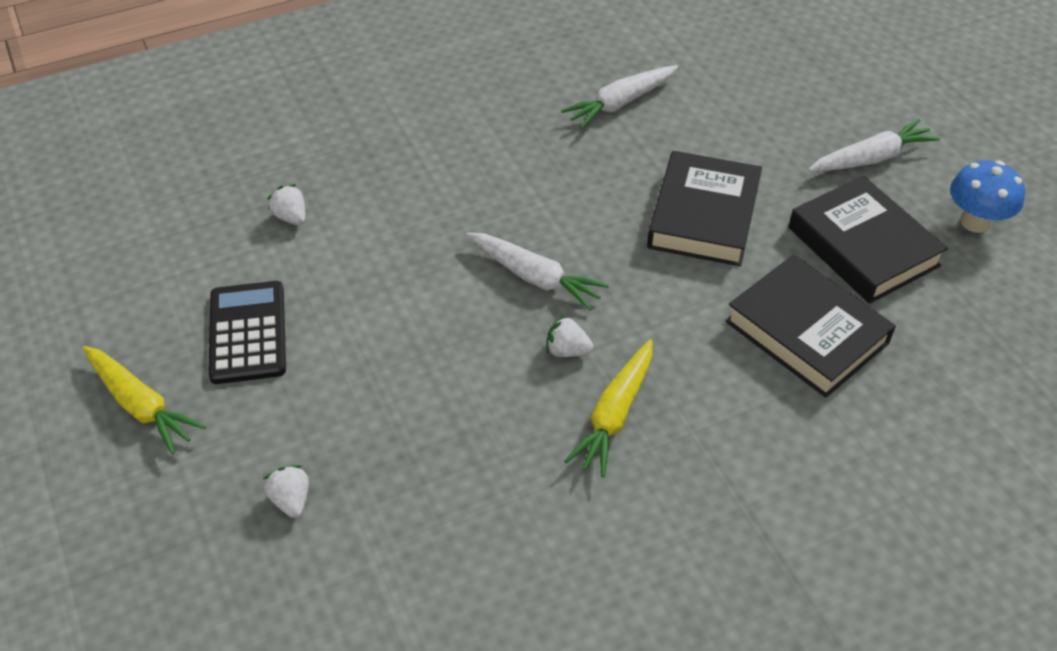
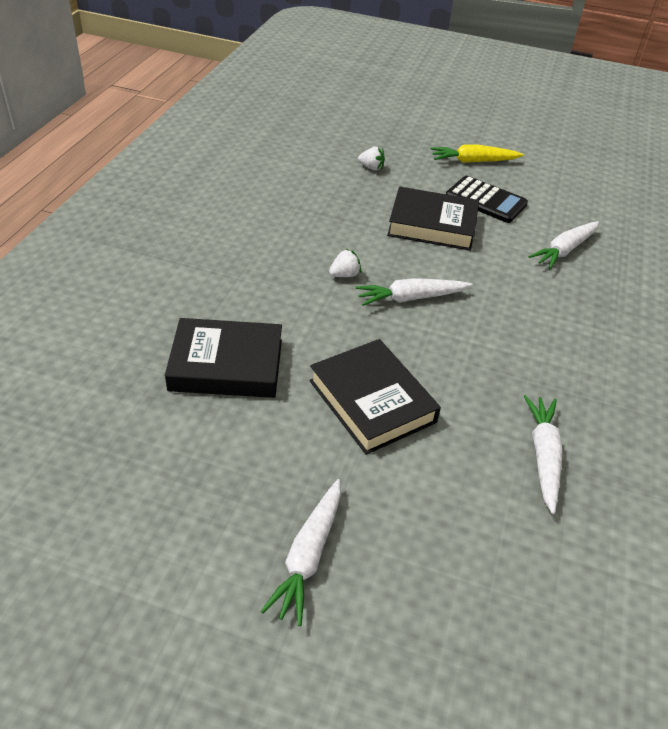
camera: 130 degrees right, 5 degrees down
white strawberry [267,184,305,225] -> white carrot [528,221,599,269]
yellow carrot [564,339,652,477] -> none
black book [789,176,948,304] -> black book moved to [387,187,479,251]
blue mushroom [950,160,1025,233] -> none

